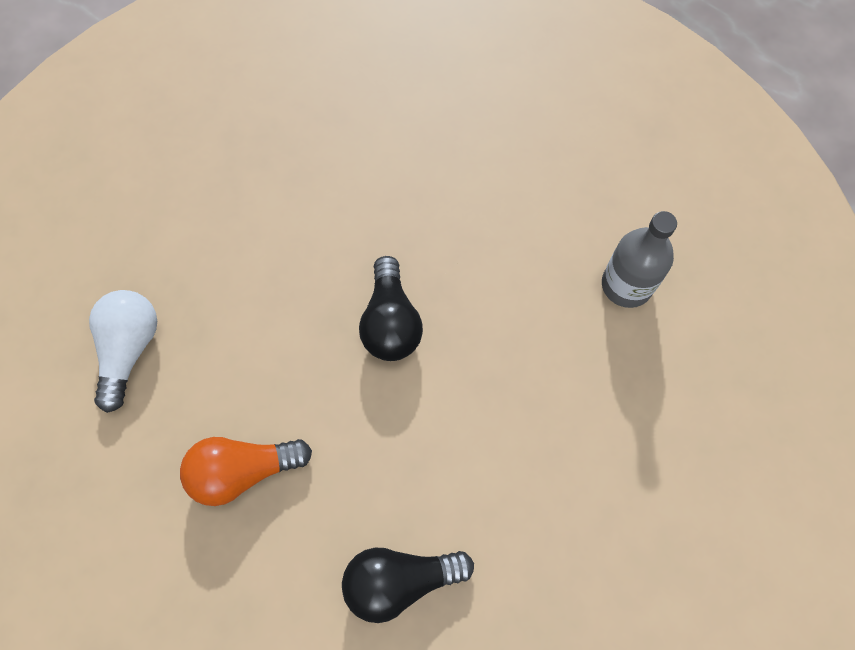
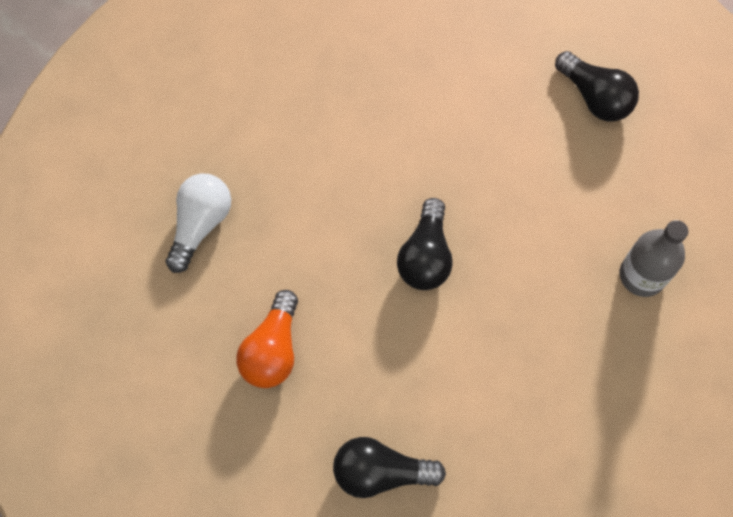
camera: 15 degrees right, 0 degrees up
orange light bulb [180,437,312,506] -> orange light bulb turned 75 degrees counterclockwise [236,290,298,388]
none -> black light bulb [555,51,639,121]

